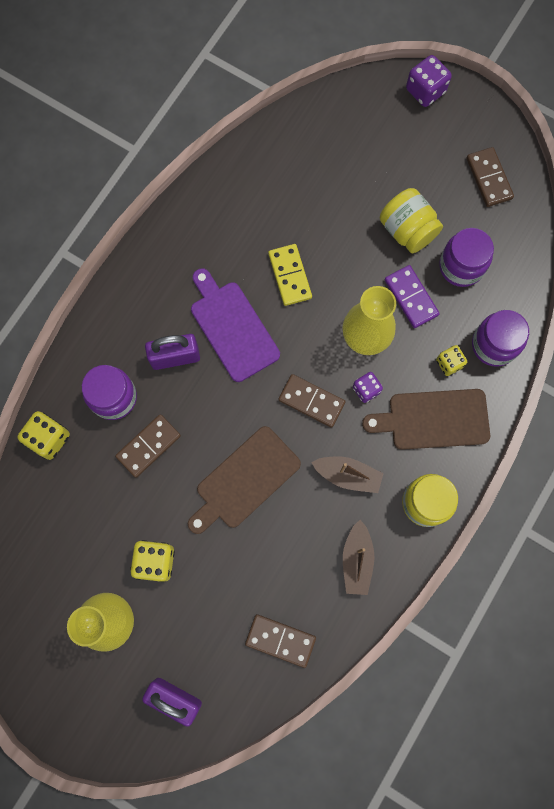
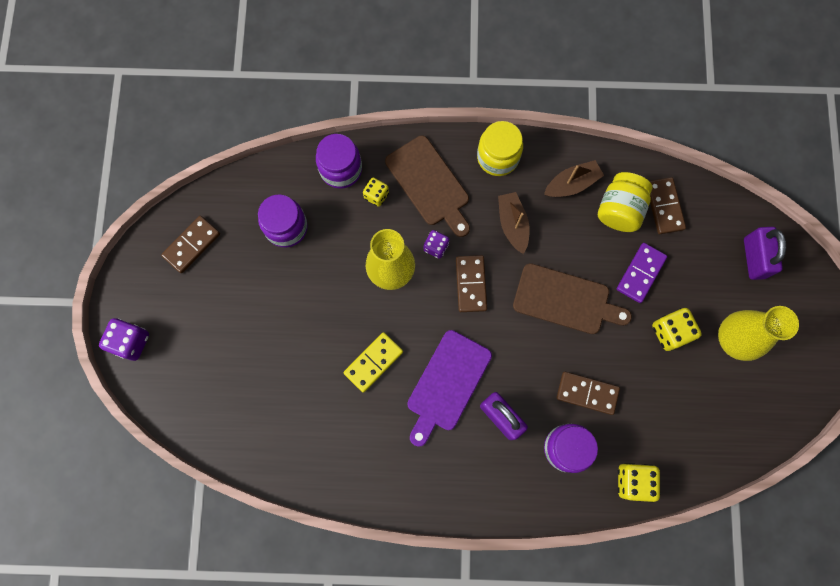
camera: 120 degrees left, 0 degrees up
yellow jar [380,188,443,253] -> yellow jar moved to [598,172,653,232]
purple domino [385,265,440,328] -> purple domino moved to [617,243,667,303]

